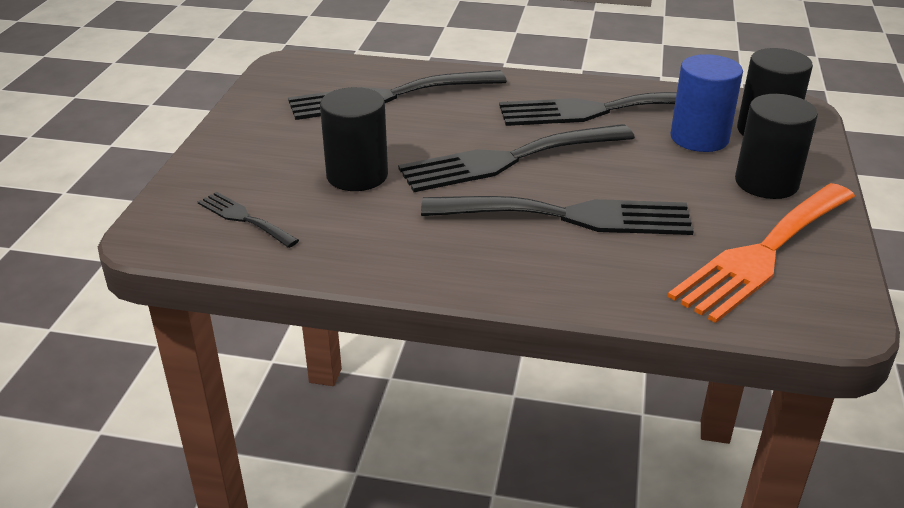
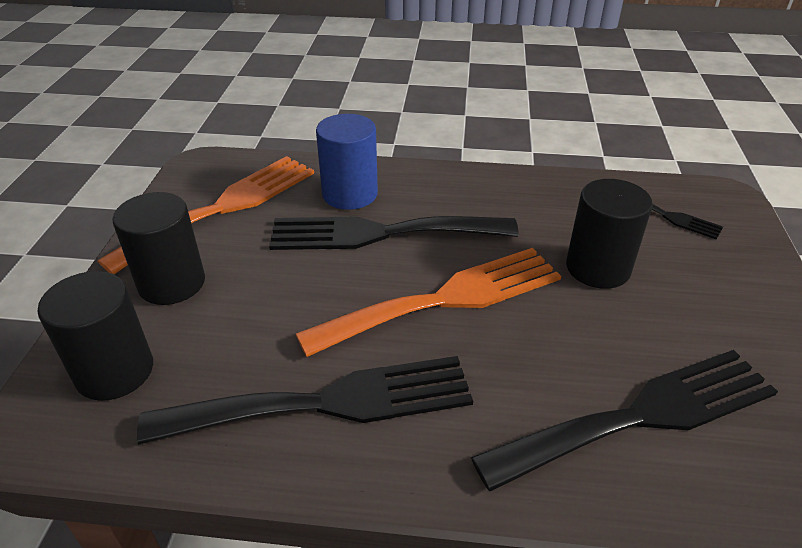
camera: 175 degrees right, 5 degrees up
black fork [398,124,635,192] -> orange fork [296,248,561,357]
blue cylinder [671,54,743,152] -> blue cylinder moved to [316,114,378,210]

